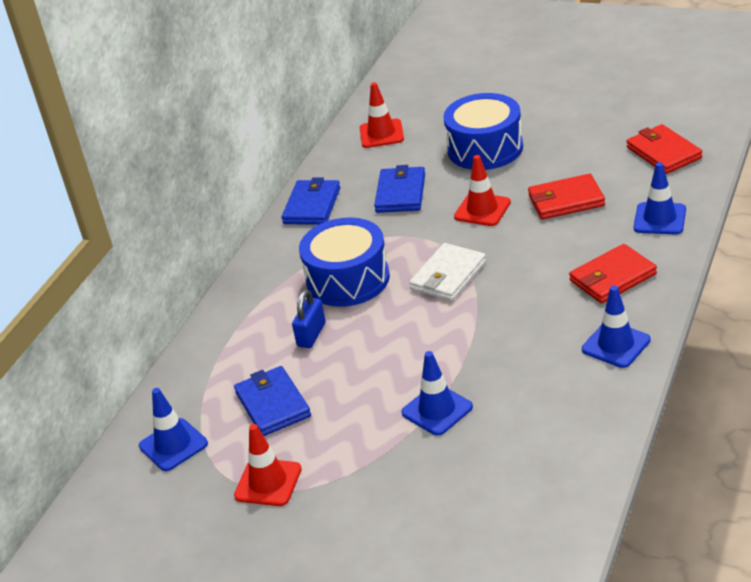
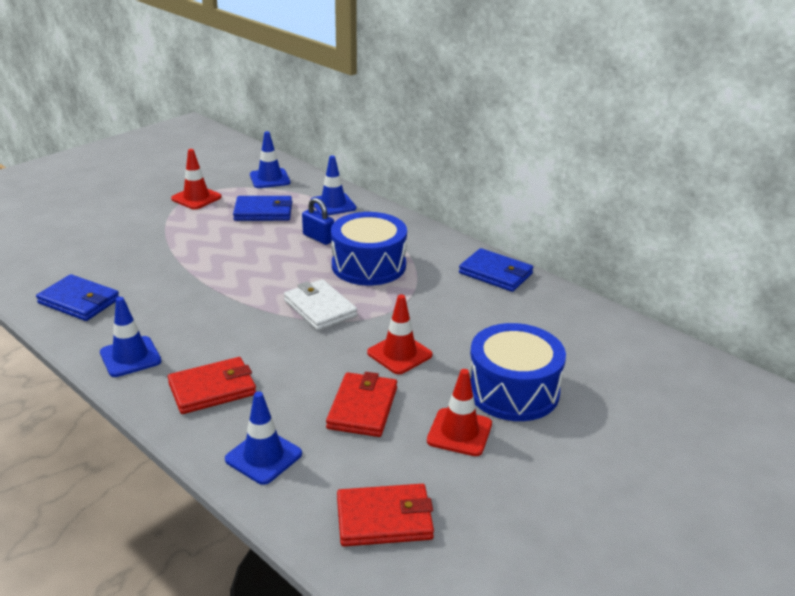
camera: 105 degrees right, 5 degrees down
red traffic cone [360,82,404,148] -> red traffic cone moved to [427,369,492,456]
blue wallet [374,165,425,213] -> blue wallet moved to [36,274,119,321]
blue traffic cone [401,351,473,436] -> blue traffic cone moved to [311,155,356,216]
red wallet [569,244,657,304] -> red wallet turned 75 degrees clockwise [168,357,256,414]

